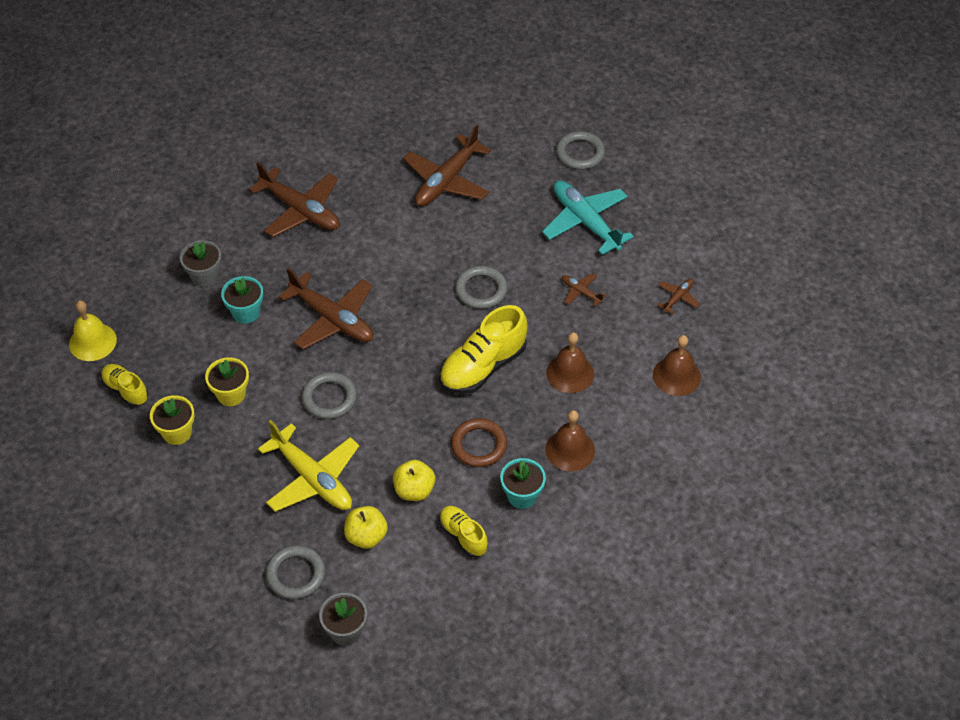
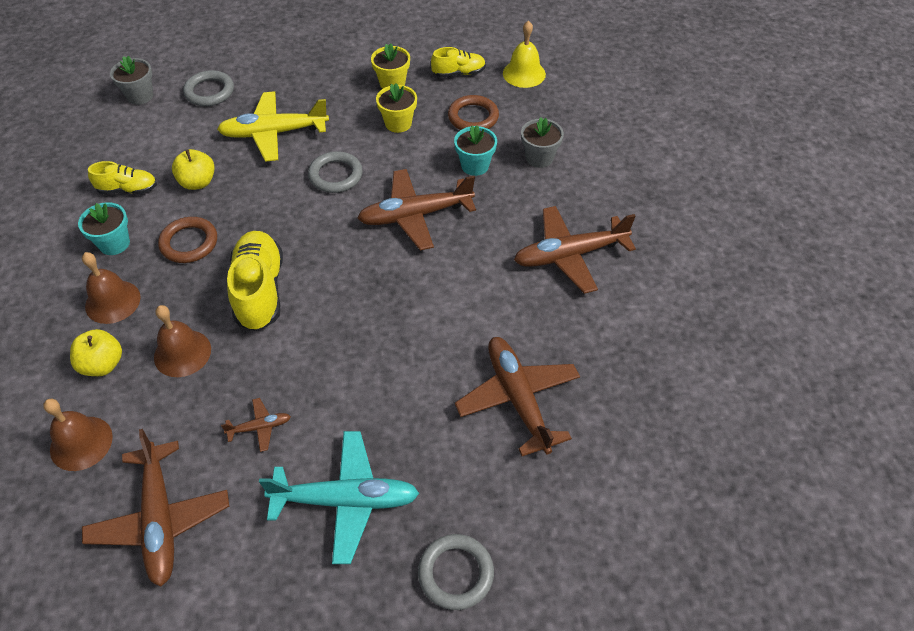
camera: 125 degrees right, 0 degrees up
yellow apple [344,506,388,549] -> yellow apple moved to [70,329,122,376]
grey ring [455,266,508,309] -> none
brown plane [657,279,700,314] -> brown plane [82,429,229,587], size x2.17
none -> brown ring [448,95,499,130]

